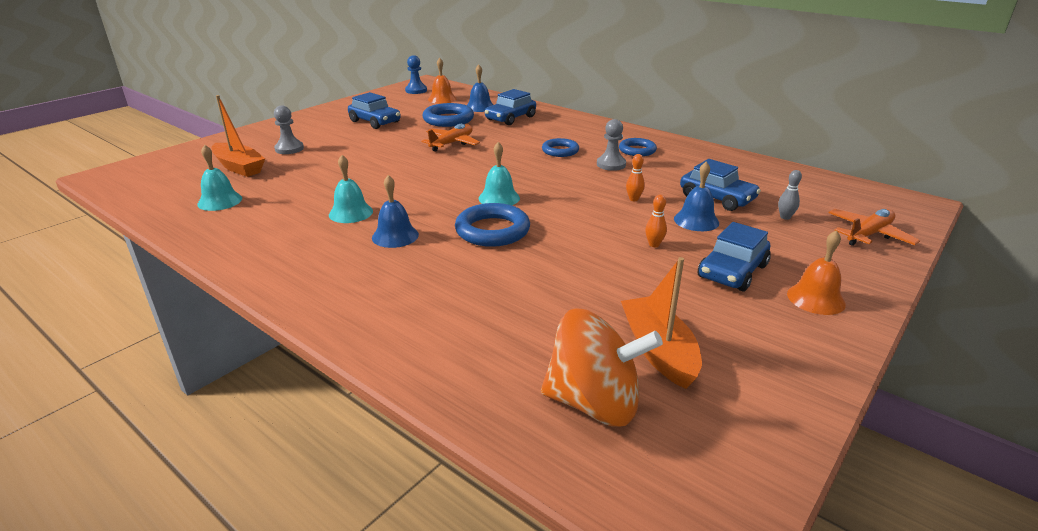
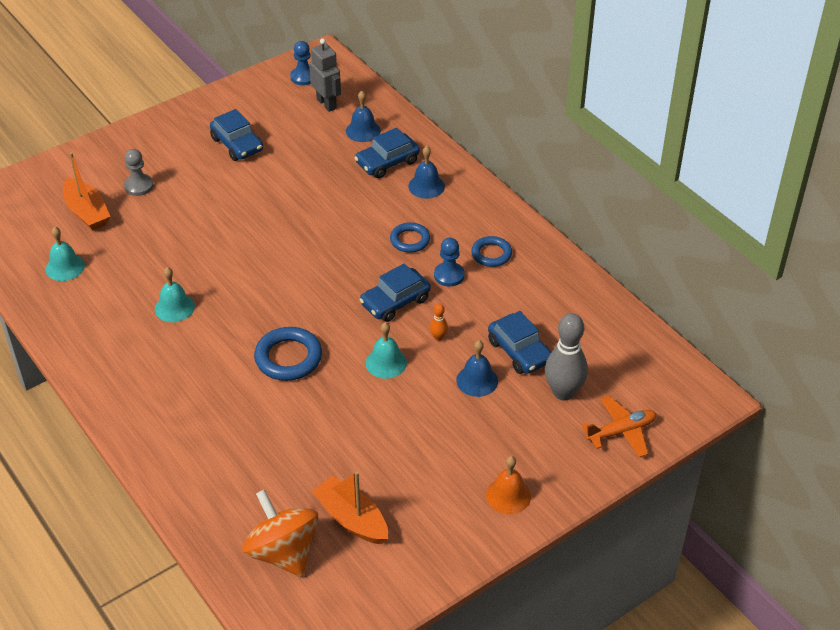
camera: 15 degrees right, 15 degrees up
blue bell [372,175,419,248] -> blue bell moved to [408,146,445,199]
blue ring [422,103,474,127] -> none
orange plane [422,124,480,152] -> none
orange bell [428,58,457,104] -> grey robot [309,39,341,112]
turquoise bell [479,142,520,205] -> turquoise bell moved to [366,322,407,379]
orange spinning top [541,308,663,427] -> orange spinning top turned 150 degrees counterclockwise [242,489,319,577]
grey pawn [597,119,626,171] -> blue pawn [434,238,465,287]
orange boat [621,257,702,389] -> orange boat turned 45 degrees counterclockwise [312,471,388,544]
orange bowling pin [645,195,667,247] -> none
blue car [698,222,771,291] -> blue car moved to [359,263,431,322]
grey bowling pin [778,170,802,220] -> grey bowling pin [545,313,588,400], size x2.26

